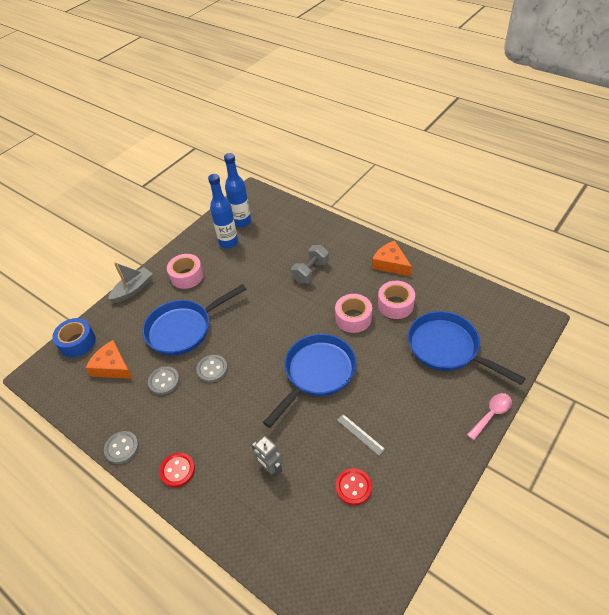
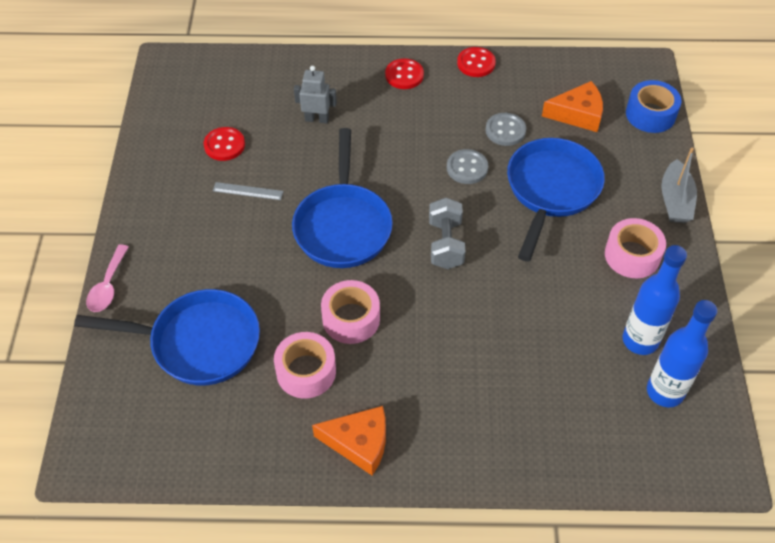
camera: 140 degrees right, 5 degrees up
grey button [104,431,139,464] -> red button [457,47,496,77]
grey dumbbell [291,245,329,284] -> grey dumbbell moved to [429,198,466,269]

